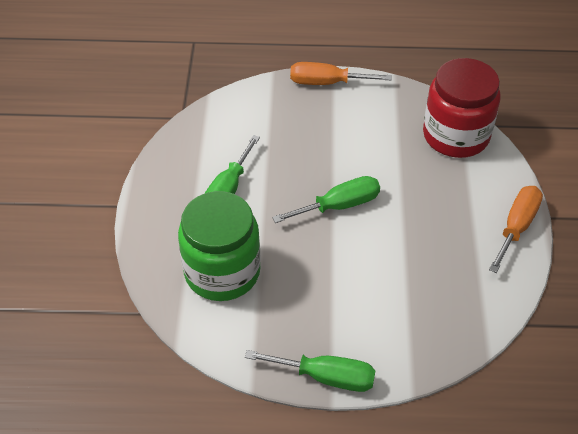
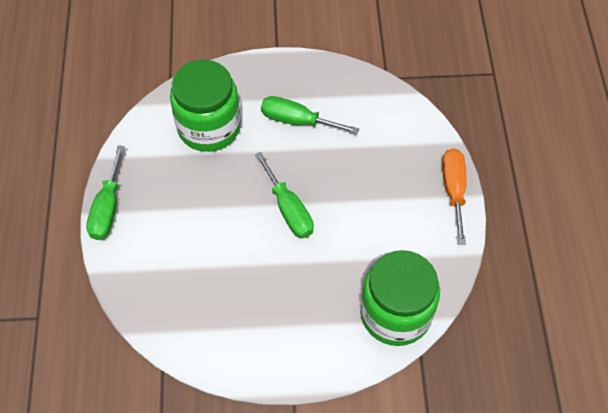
camera: 85 degrees right, 10 degrees up
red jar [423,58,501,158] -> green jar [360,250,440,346]
orange screwdriver [489,186,543,273] -> none

